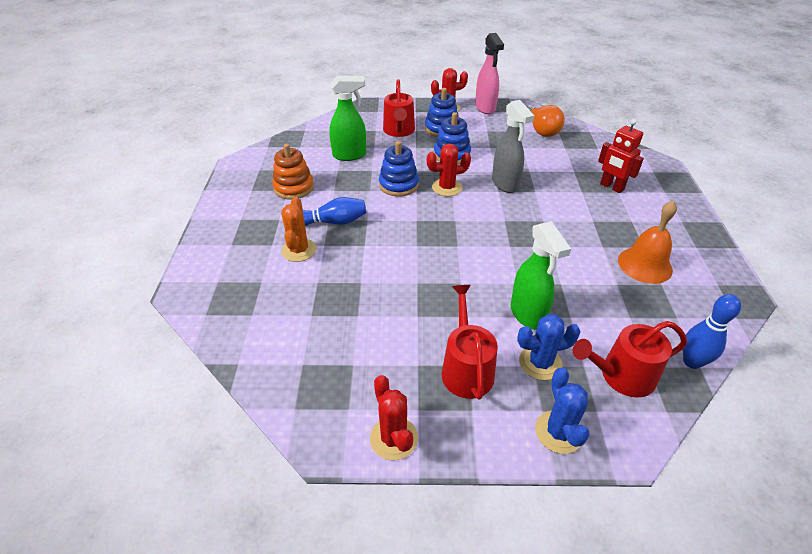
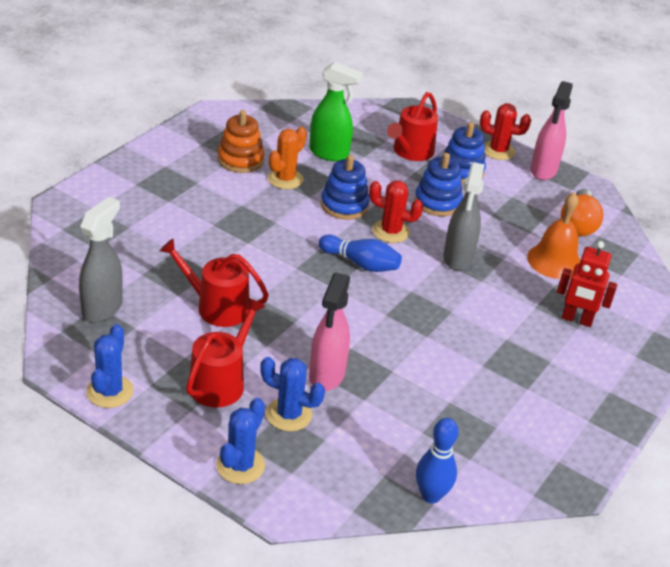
camera: 30 degrees right, 5 degrees down
orange cactus [281,197,317,262] -> orange cactus moved to [268,127,307,189]
blue bowling pin [303,197,366,226] -> blue bowling pin moved to [318,235,402,272]
red cactus [370,375,418,460] -> blue cactus [86,324,134,408]
green spray bottle [511,221,571,330] -> pink spray bottle [309,272,350,391]
red watering can [573,321,687,398] -> red watering can moved to [160,238,269,327]
red robot [598,119,644,193] -> red robot turned 60 degrees counterclockwise [557,241,617,327]
orange bell [618,201,677,284] -> orange bell moved to [527,192,581,279]
none -> grey spray bottle [79,197,123,323]

